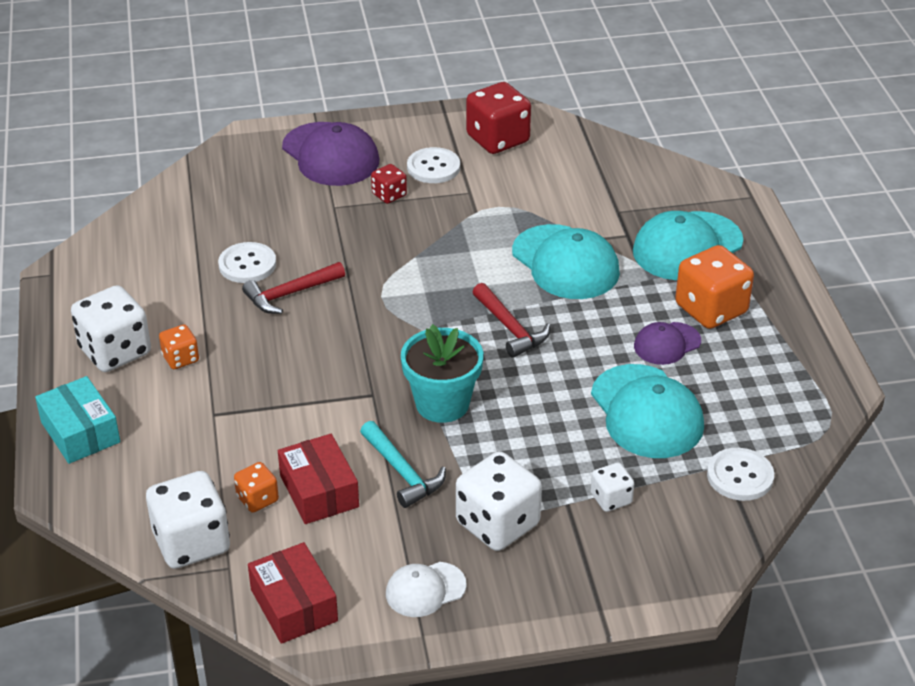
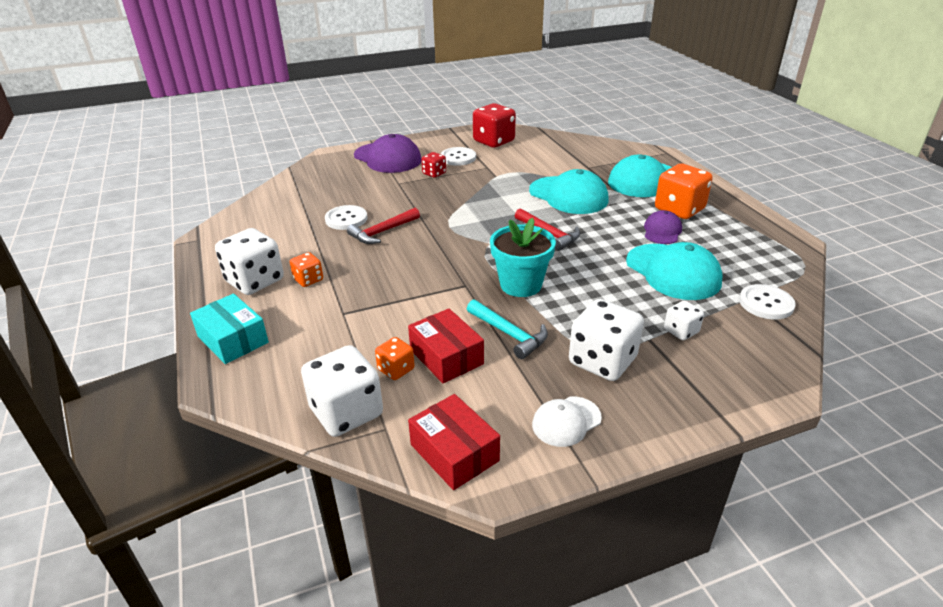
camera: 10 degrees left, 5 degrees down
purple cap [634,322,701,365] -> purple cap turned 150 degrees clockwise [644,210,682,244]

